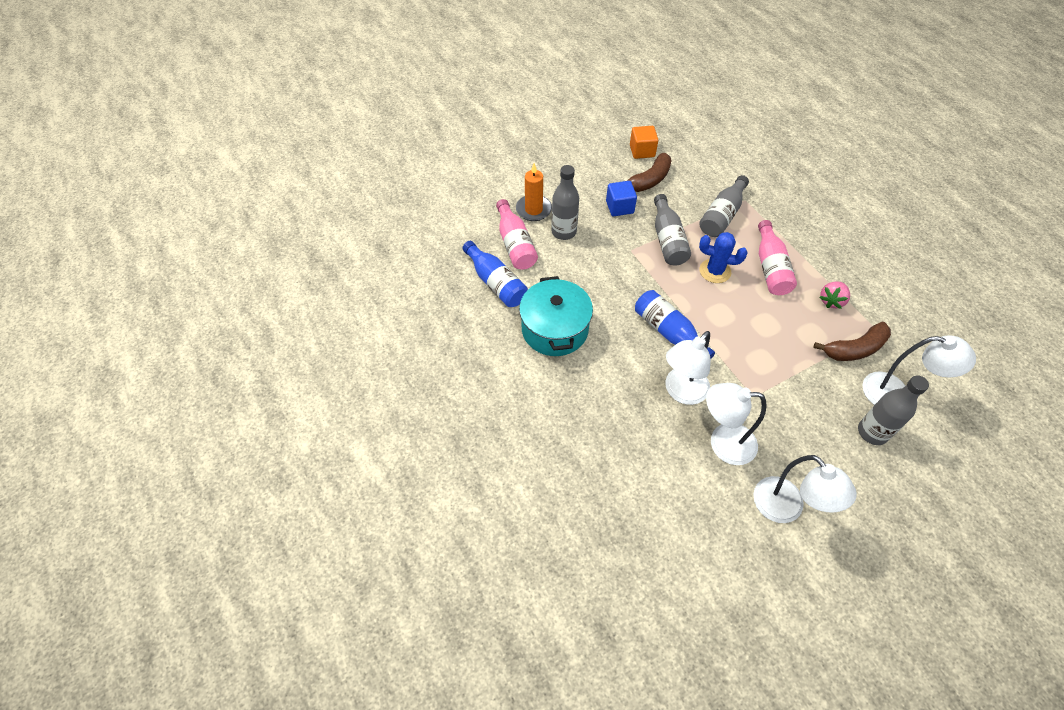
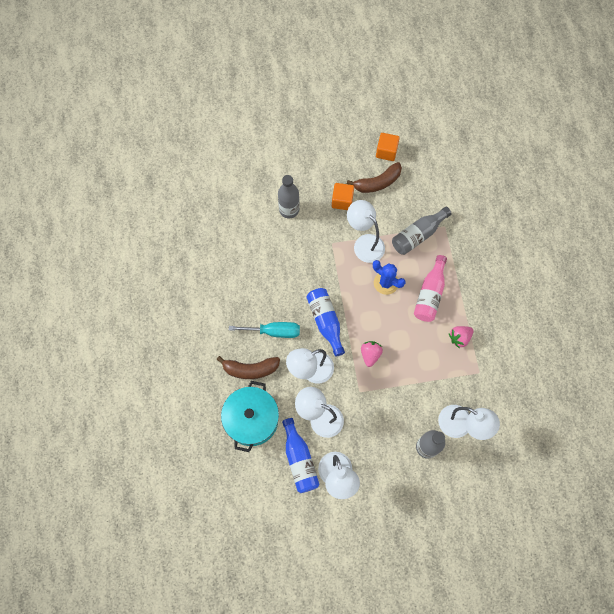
camera: 20 degrees right, 15 degrees up
blue bottle [462,241,528,307] -> blue bottle moved to [282,418,320,493]
pink bottle [496,199,538,269] -> none
orange candle [516,163,552,221] -> none
turquoise pot [519,276,593,356] -> turquoise pot moved to [221,381,279,452]
blue cube [606,181,637,216] -> orange cube [332,183,354,210]
grey bottle [654,194,691,266] -> white lamp [347,200,385,263]
brown banana [813,322,891,361] -> brown banana moved to [216,356,280,379]
none -> turquoise screwdriver [229,322,300,338]
none -> pink strawberry [361,341,383,367]

